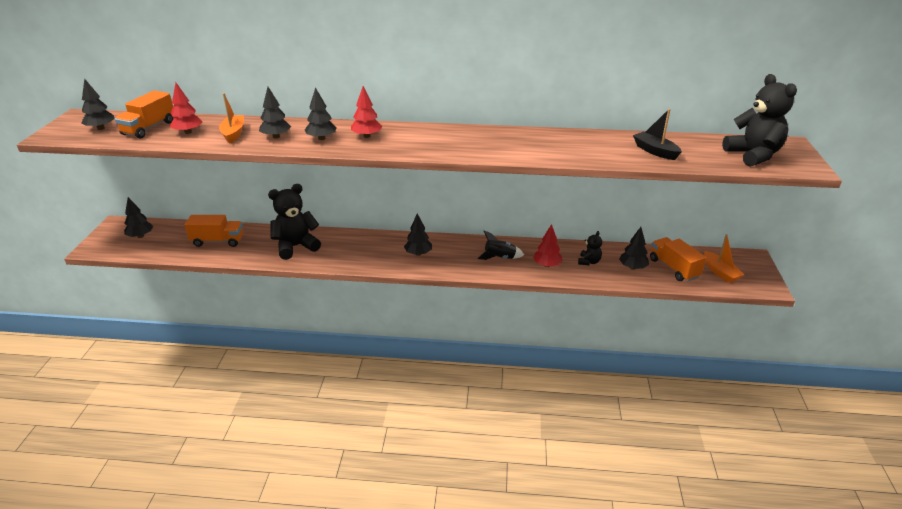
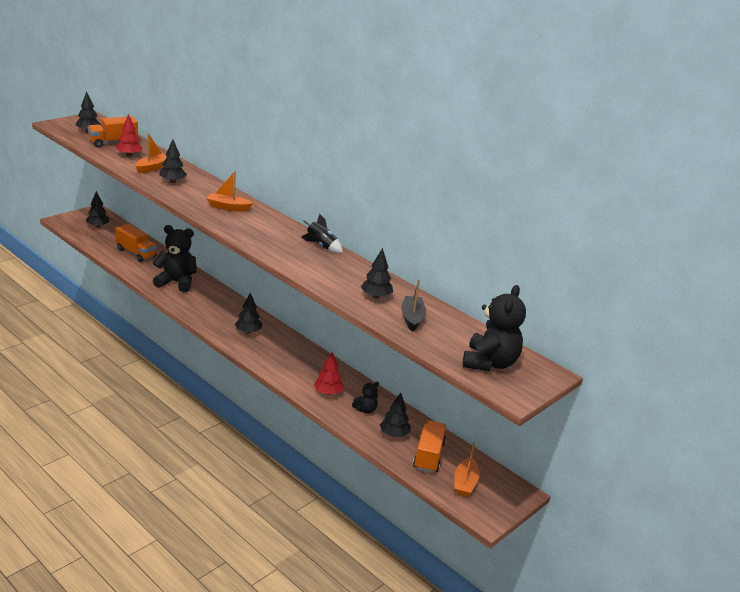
camera: 35 degrees right, 5 degrees down
black tree [305,87,337,140] -> black tree moved to [361,248,393,299]
red tree [351,86,382,138] -> orange boat [206,171,253,212]
black rocket [477,231,524,260] -> black rocket moved to [301,214,343,253]

